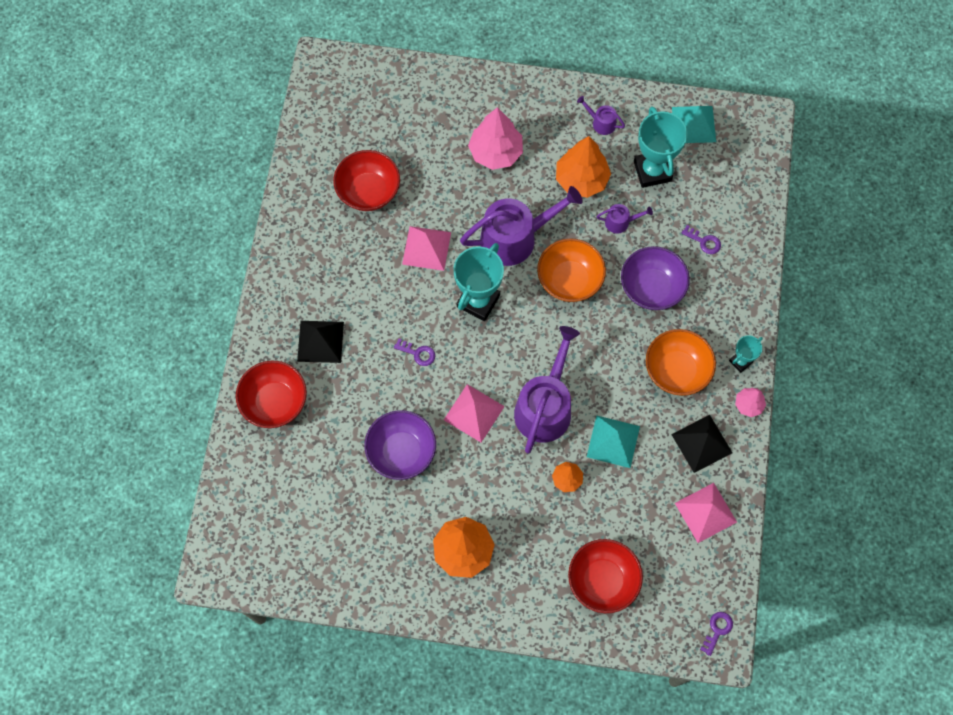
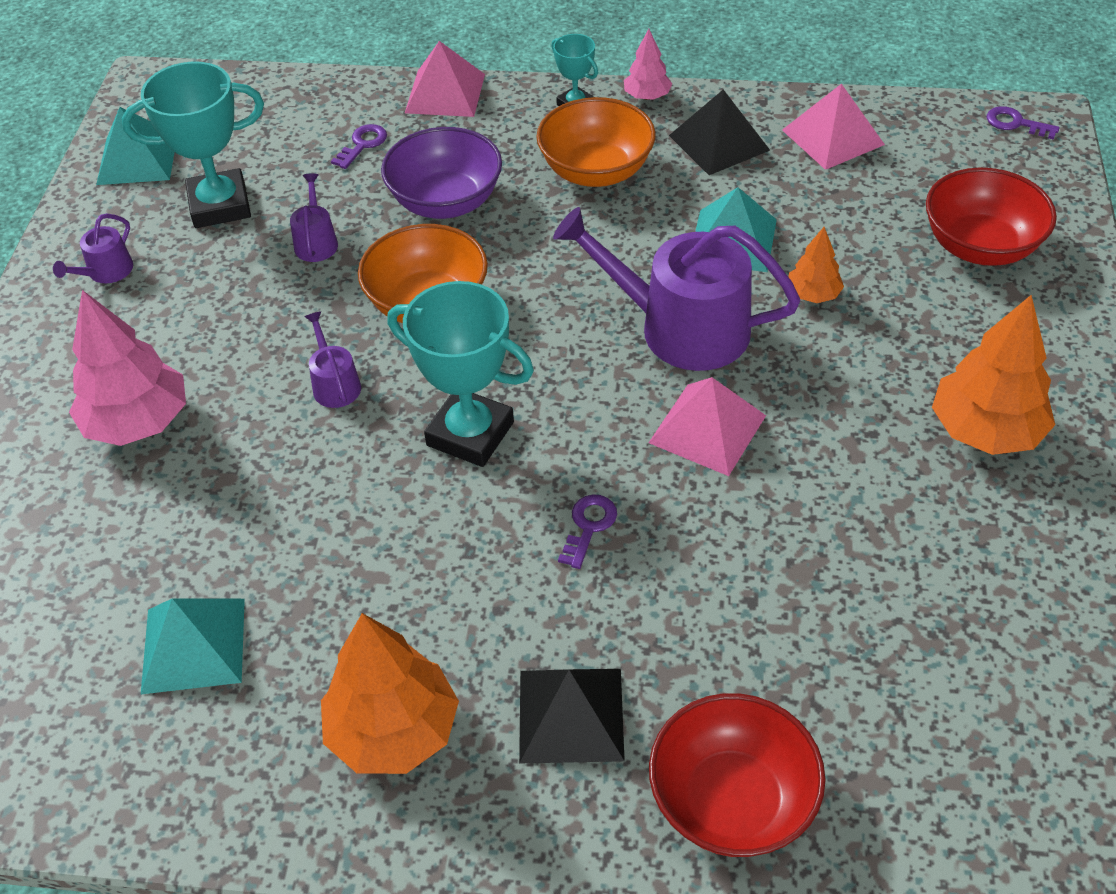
camera: 90 degrees left, 20 degrees down
red bowl [333,150,400,211] -> turquoise pyramid [141,598,245,694]
purple bowl [364,410,436,480] -> none
pink pyramid [402,226,451,271] -> pink pyramid moved to [405,41,485,117]
purple watering can [460,186,583,266] -> purple watering can [304,311,361,408], size x0.44
orange tree [556,136,611,198] -> orange tree moved to [321,613,459,774]

